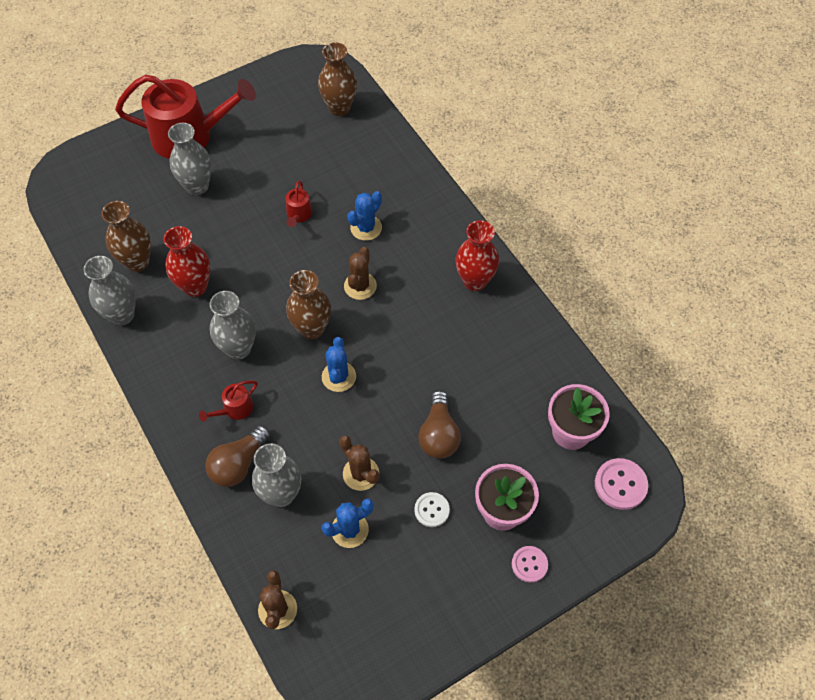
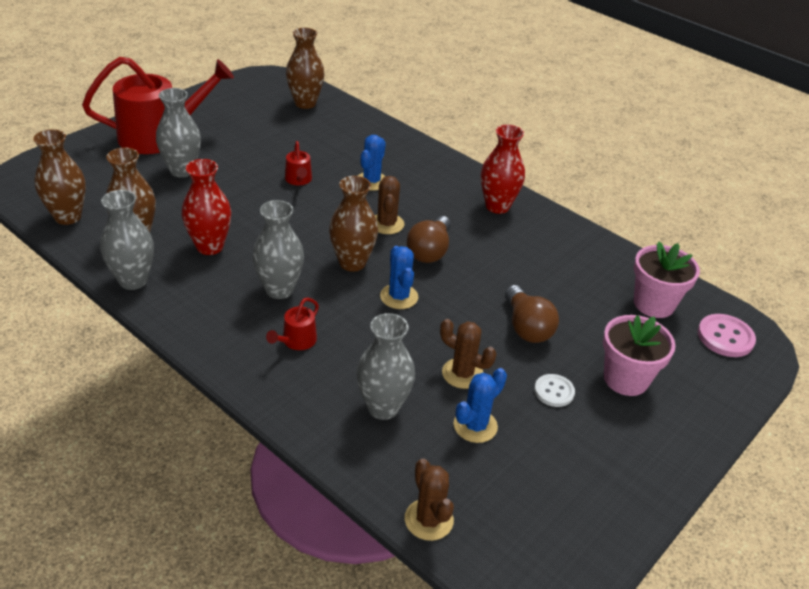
camera: 20 degrees left, 20 degrees down
brown light bulb [205,425,270,487] -> brown light bulb moved to [407,216,451,263]
pink button [512,546,548,583] -> none
none -> brown vase [33,129,86,225]

